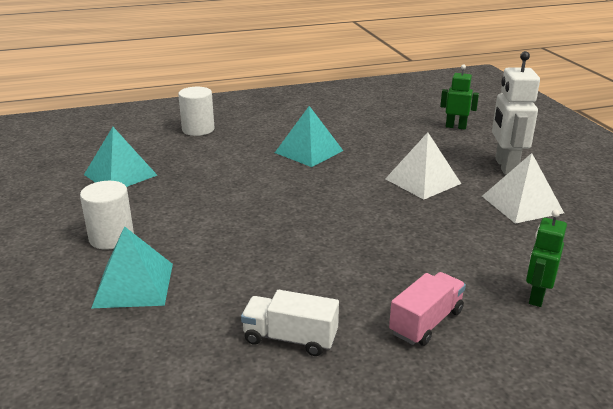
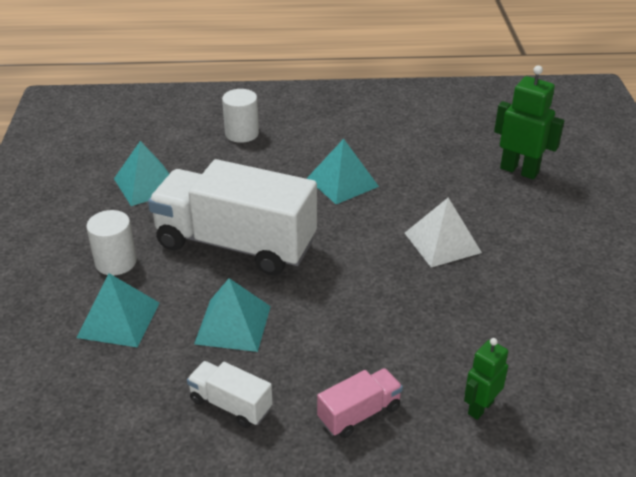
camera: 15 degrees right, 10 degrees up
green robot [440,64,479,130] -> green robot [494,65,564,179], size x1.61
white pyramid [482,153,564,224] -> none
white robot [492,51,540,175] -> none
none -> white truck [148,159,317,275]
none -> turquoise pyramid [194,278,271,352]

